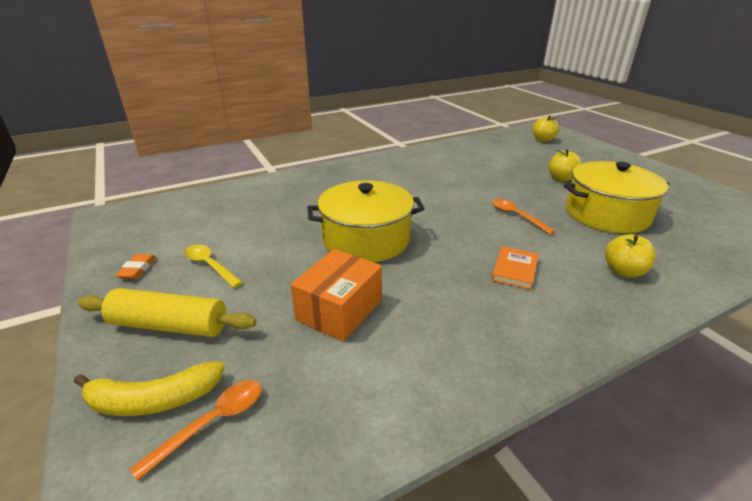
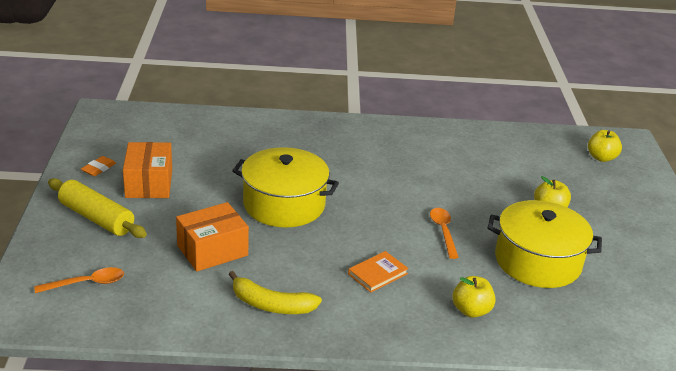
camera: 25 degrees right, 0 degrees up
yellow banana [74,361,225,416] -> yellow banana moved to [228,271,322,314]
yellow spoon [184,245,243,288] -> orange box [123,142,172,198]

